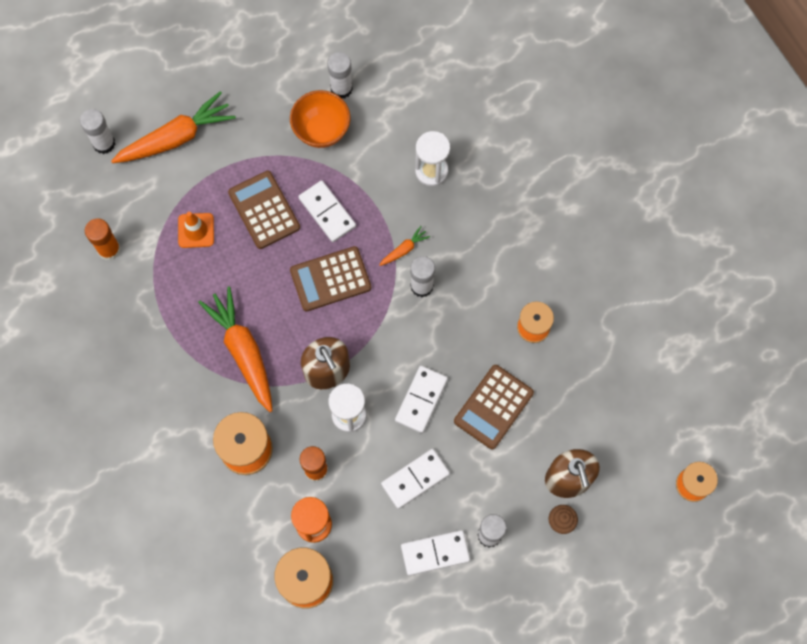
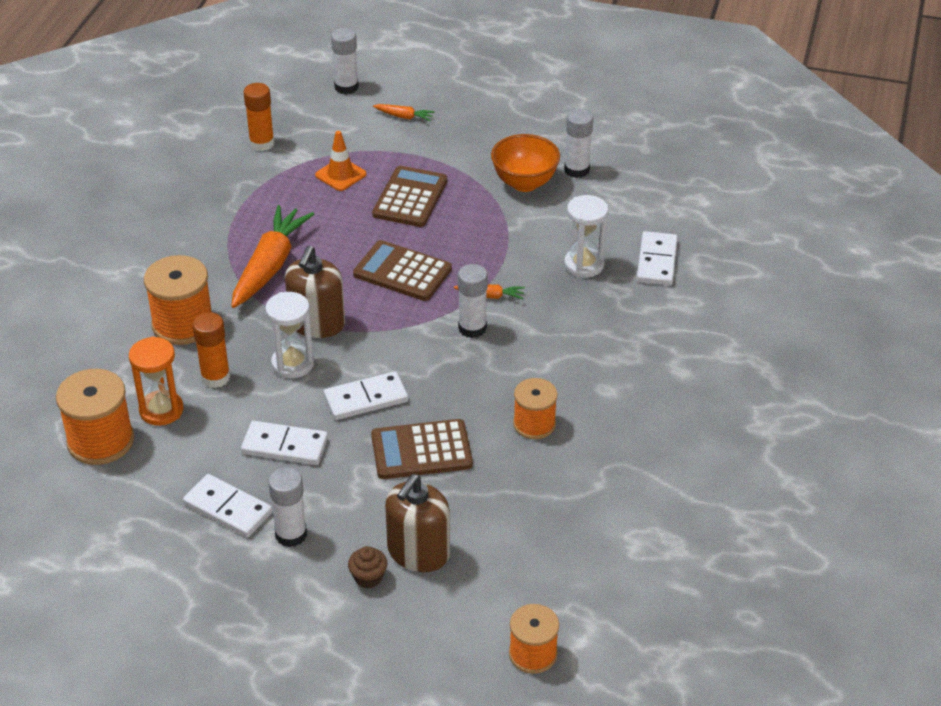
camera: 45 degrees right, 30 degrees down
orange carrot [111,91,236,163] -> orange carrot [373,104,435,121], size x0.44
white domino [298,180,356,242] -> white domino moved to [637,231,678,285]

